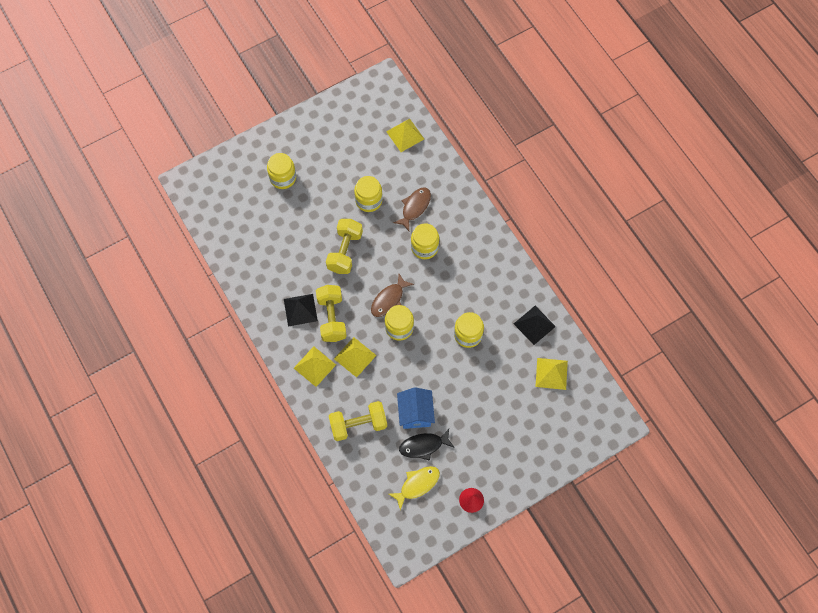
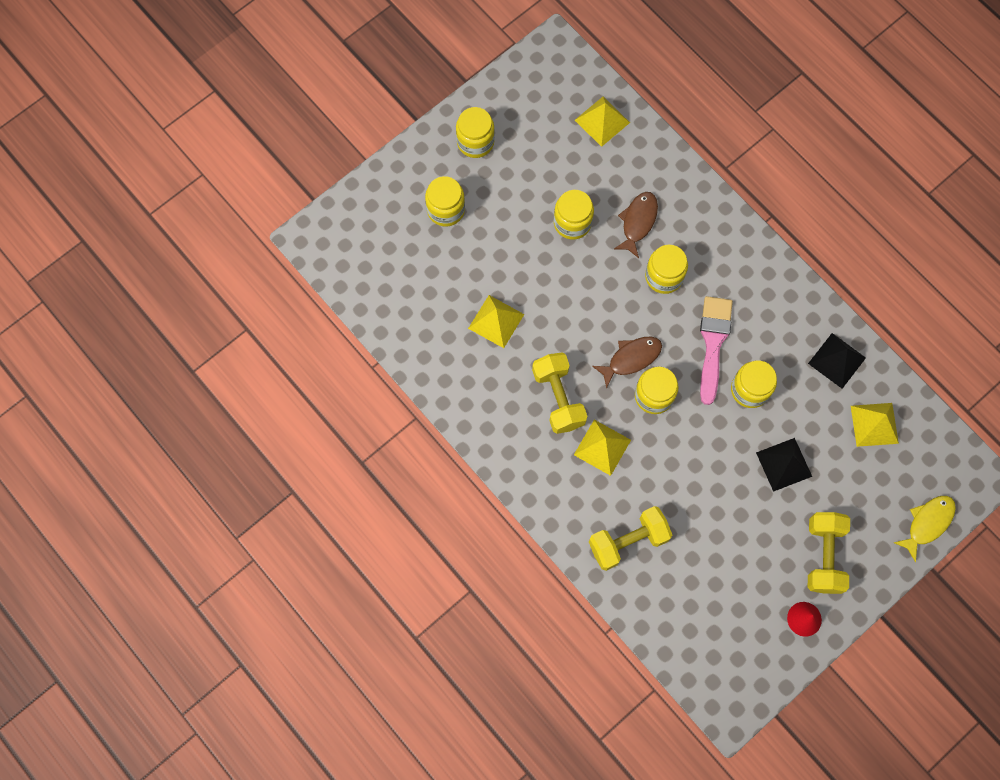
camera: 10 degrees left, 5 degrees up
black pyramid [284,294,318,326] -> black pyramid moved to [756,438,812,492]
yellow pyramid [294,346,336,387] -> yellow pyramid moved to [468,295,524,348]
yellow dumbbell [326,219,363,274] -> yellow dumbbell moved to [808,512,850,594]
brown fish [371,274,414,317] -> brown fish turned 150 degrees counterclockwise [592,337,662,389]
yellow fish [389,466,440,510] -> yellow fish moved to [893,496,956,562]
blue house [397,387,435,429] -> none
black fish [399,429,455,461] -> none
none -> yellow jar [456,107,495,158]
none -> pink brush [700,296,733,405]

